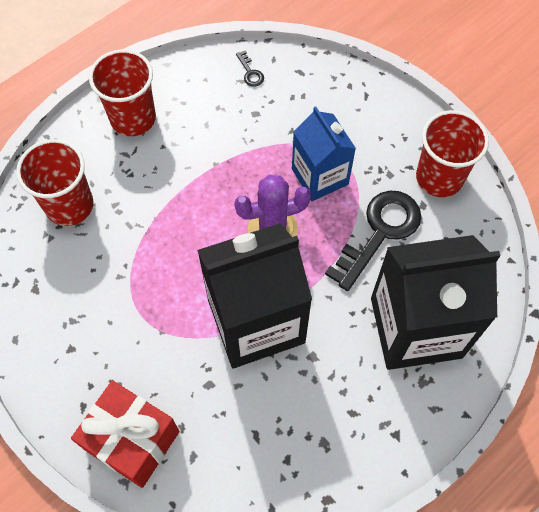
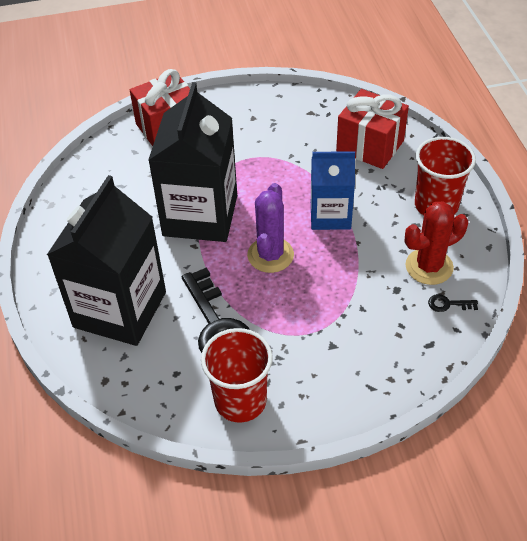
camera: 120 degrees right, 15 degrees down
red cup [16,139,94,226] -> red gift [336,89,409,169]
blue carton [292,106,356,201] -> blue carton moved to [311,151,355,230]
none -> red cactus [405,201,468,285]

